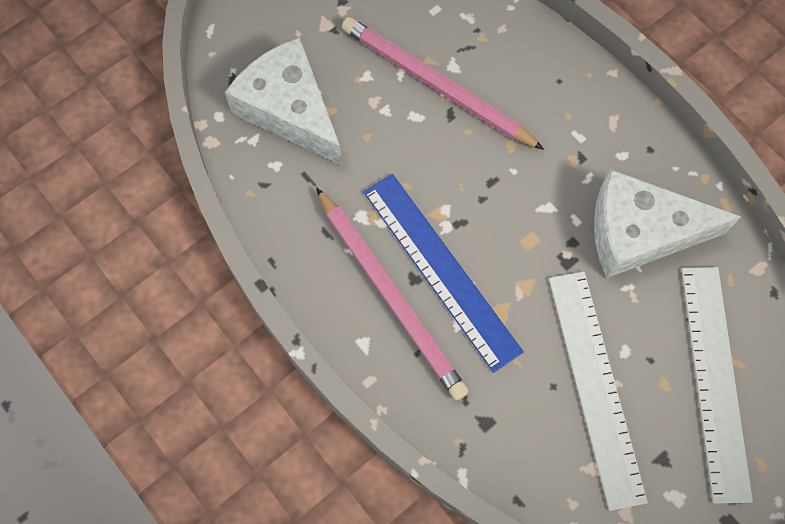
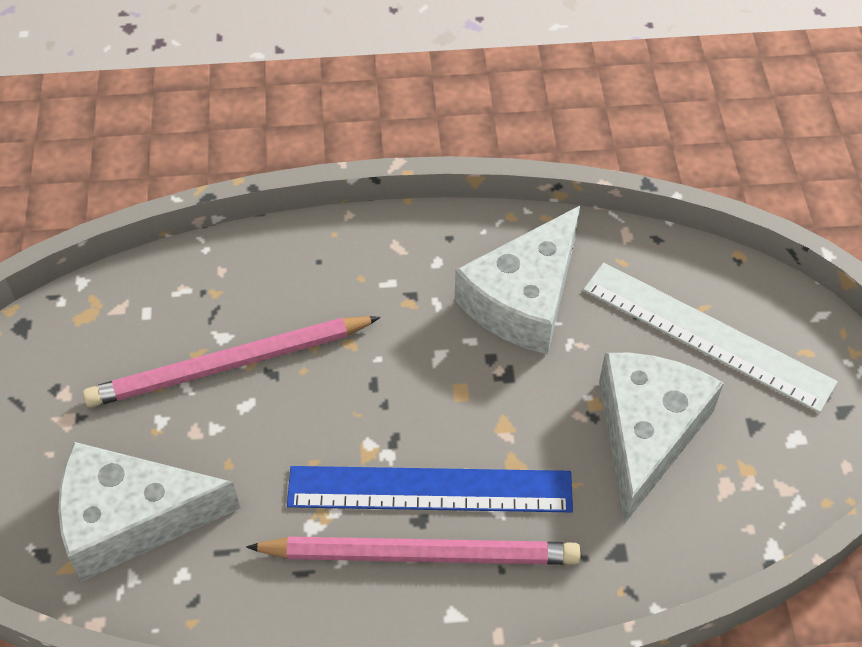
camera: 55 degrees left, 15 degrees down
white ruler [549,272,648,511] -> white cheese [599,353,724,524]

